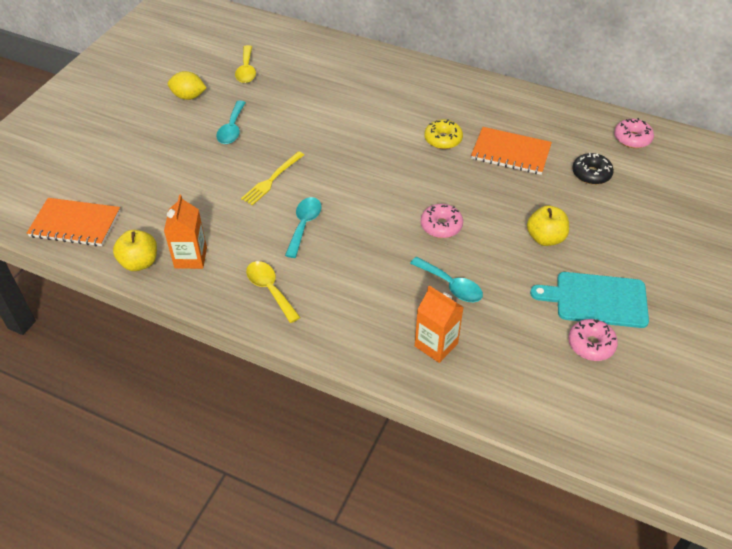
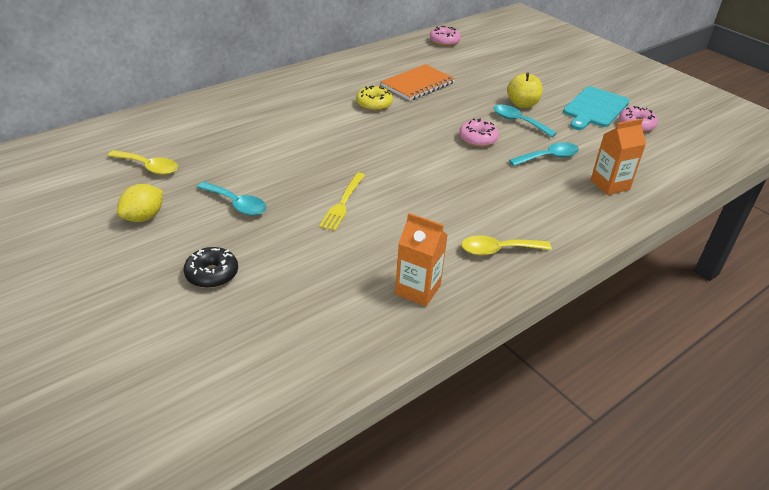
camera: 65 degrees left, 10 degrees down
orange notebook [27,198,120,246] -> none
yellow apple [113,230,157,271] -> none
yellow fork [241,151,304,205] -> yellow fork turned 45 degrees clockwise [319,173,365,231]
turquoise spoon [285,197,322,258] -> turquoise spoon moved to [494,104,557,137]
black donut [572,153,614,185] -> black donut moved to [184,247,238,288]

